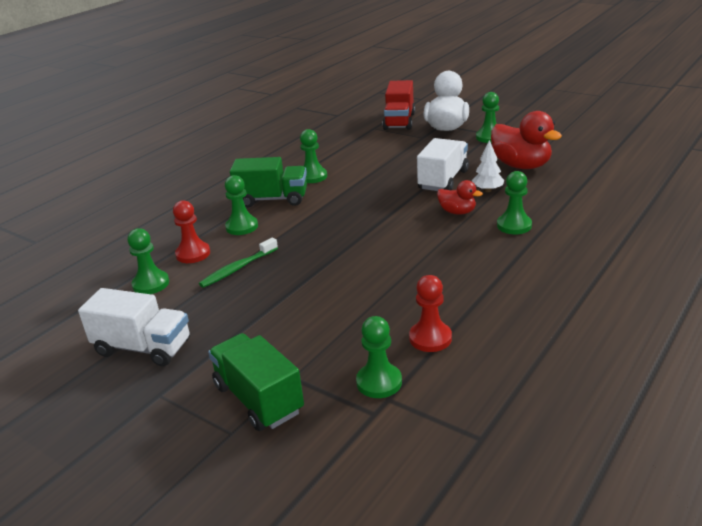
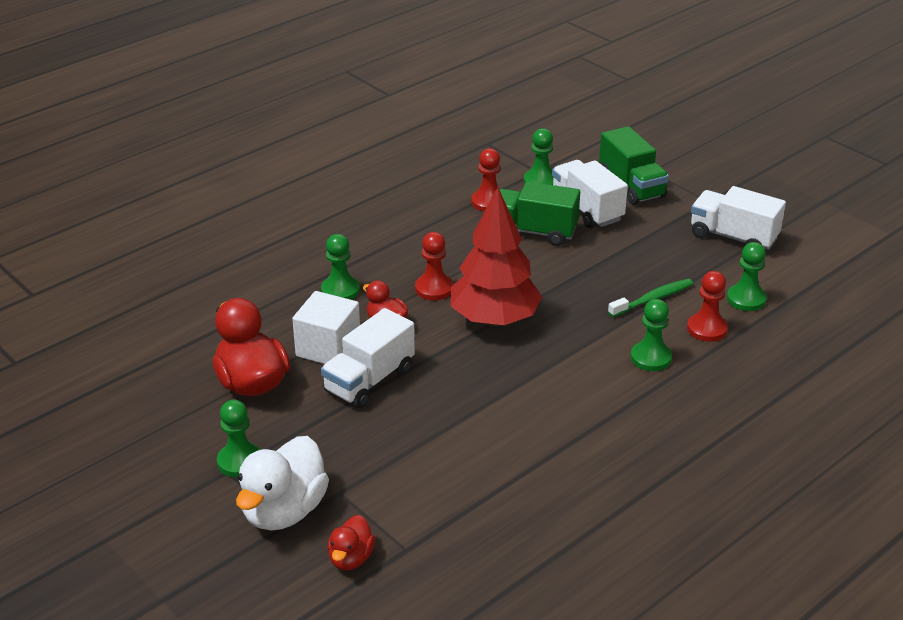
camera: 170 degrees left, 5 degrees up
green truck [230,157,307,207] -> green truck moved to [499,181,580,246]
green pawn [300,129,327,183] -> none
red truck [383,80,415,130] -> red duck [328,515,375,570]
white tree [472,140,504,192] -> white cube [292,291,360,364]
none -> red pawn [415,232,453,300]
none -> red tree [451,187,542,326]
none -> white truck [552,160,628,228]

